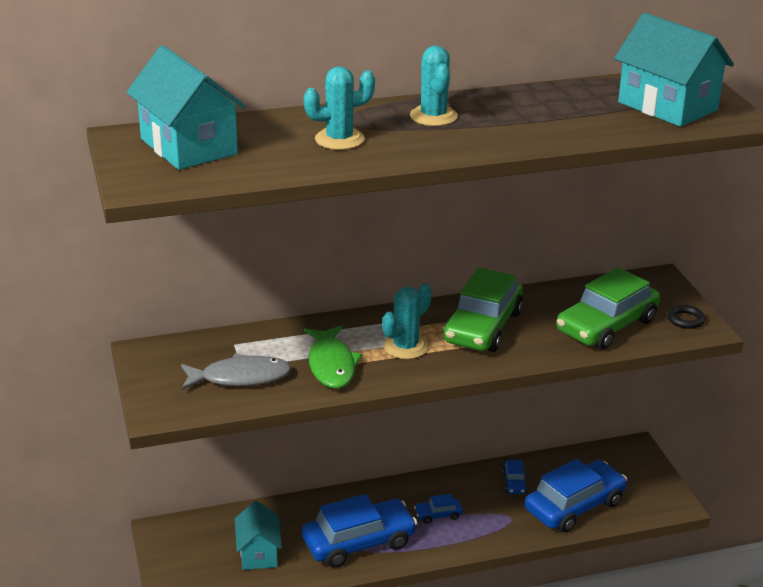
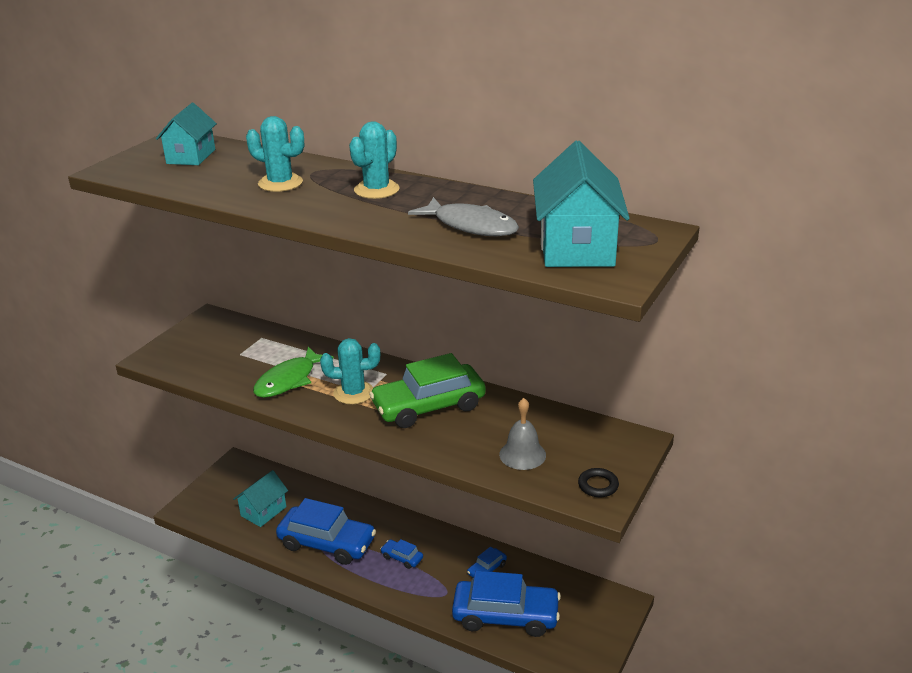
camera: 45 degrees right, 0 degrees up
turquoise house [126,45,246,170] -> turquoise house [156,103,217,165], size x0.63
grey fish [181,353,292,390] -> grey fish moved to [408,197,519,236]
green car [556,267,660,350] -> grey bell [499,398,546,470]

